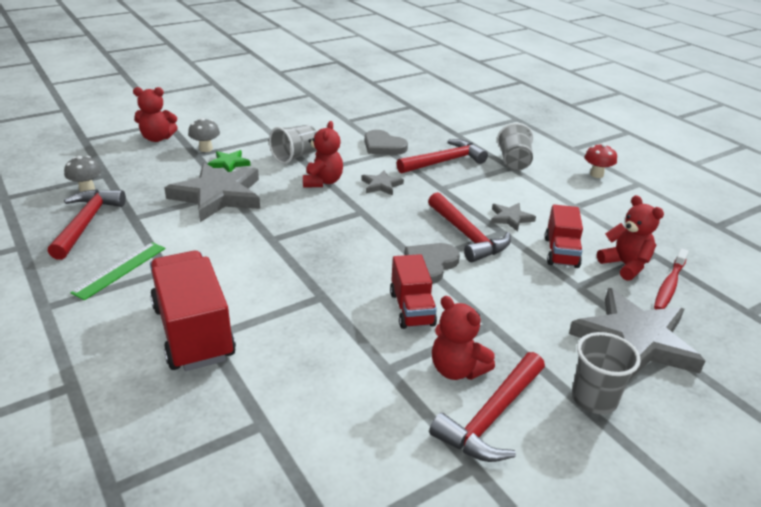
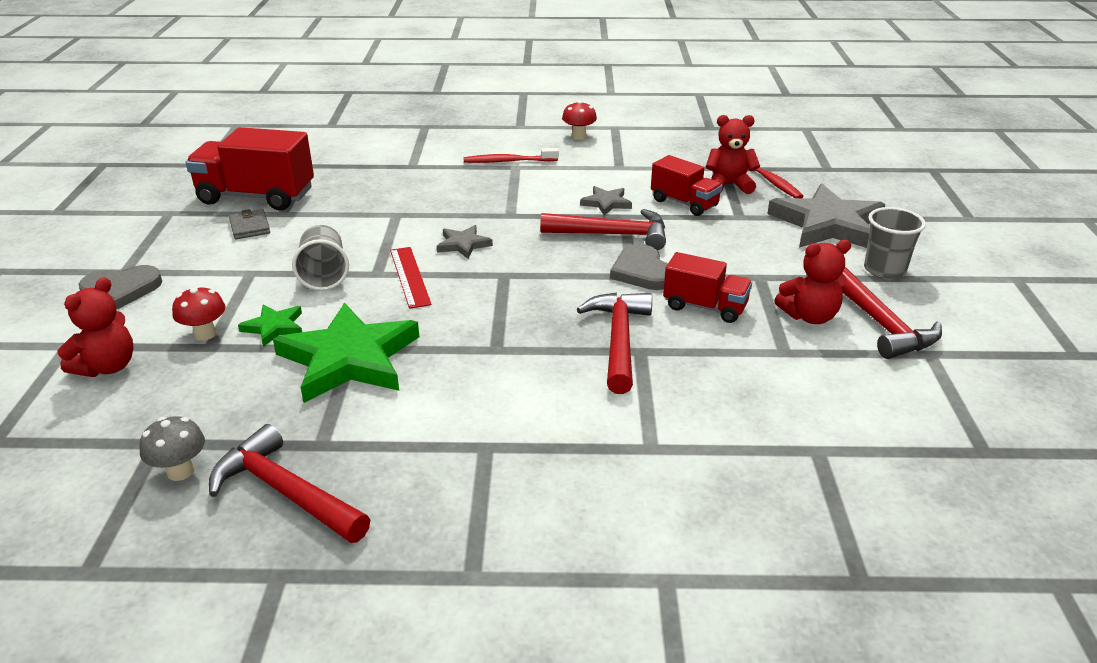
camera: 55 degrees left, 0 degrees up
green ruler [70,242,165,300] -> none
red truck [150,251,236,371] -> red truck moved to [186,127,314,210]
grey star [164,163,260,222] -> green star [273,303,419,403]
grey mushroom [188,118,220,152] -> red mushroom [172,286,226,341]
red teddy bear [303,121,343,188] -> red ruler [390,247,432,309]
grey heart [365,130,408,155] -> grey heart moved to [79,265,162,309]
red hammer [397,139,488,174] -> red hammer moved to [577,292,652,394]
grey cup [497,123,533,171] -> red toothbrush [464,148,559,163]
none -> grey wallet [229,209,270,239]

